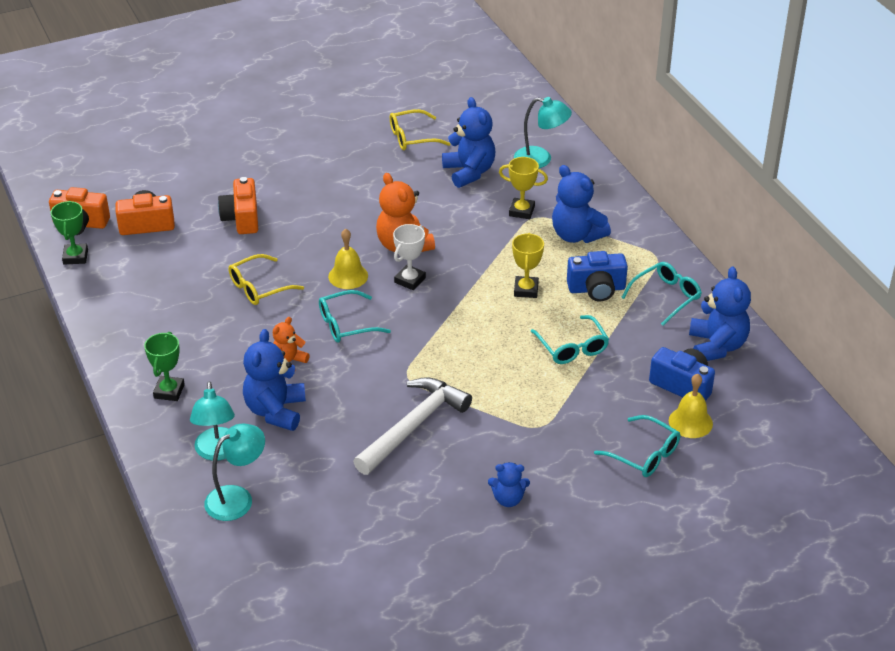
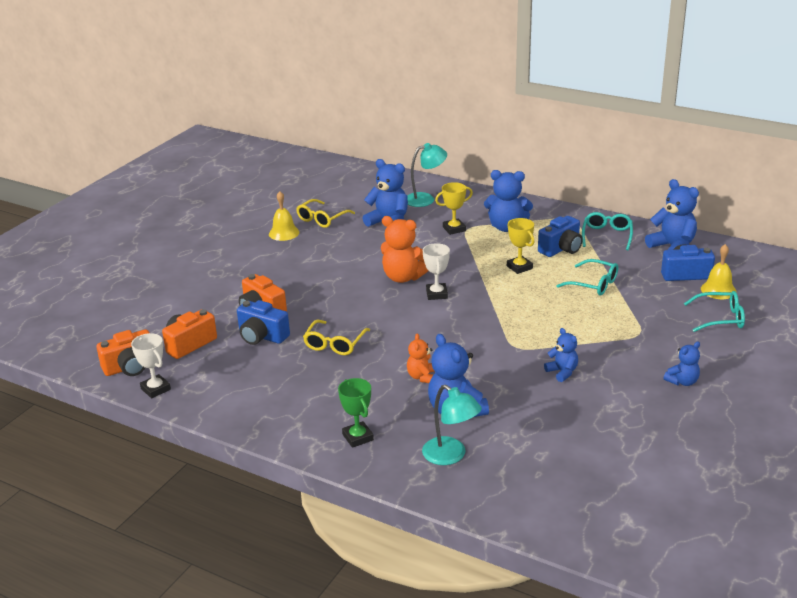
camera: 35 degrees left, 10 degrees down
green trophy [51,201,88,265] -> white trophy [131,333,171,398]
turquoise lamp [204,423,265,521] -> none
turquoise glasses [319,290,391,342] -> none
yellow bell [328,229,368,289] -> yellow bell moved to [269,191,300,241]
white hammer [353,377,472,475] -> blue teddy bear [544,328,578,382]
none -> blue camera [237,300,290,345]

